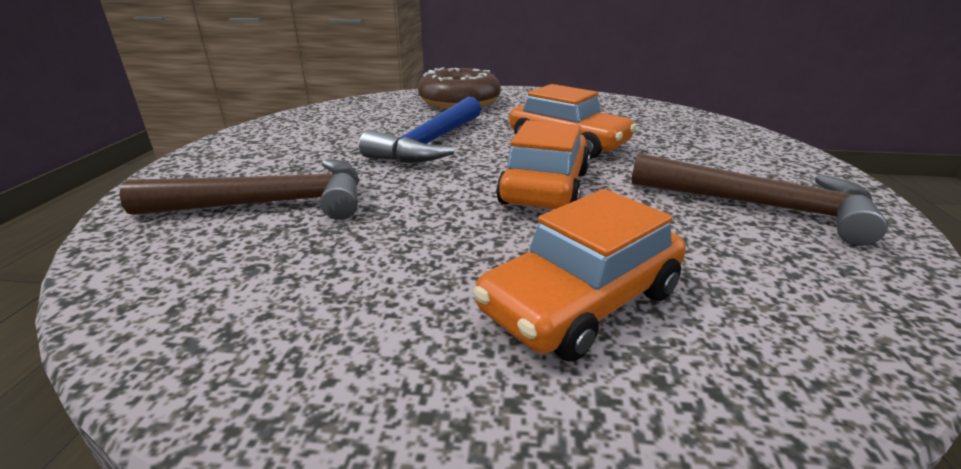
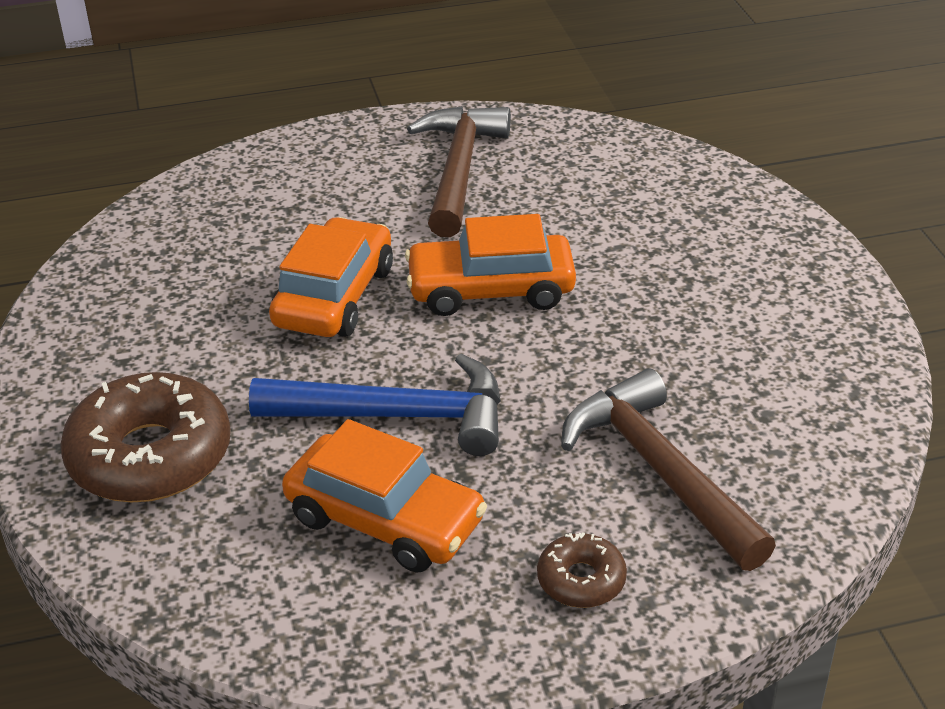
camera: 110 degrees left, 10 degrees up
orange car [473,189,686,362] -> orange car moved to [282,419,487,573]
none -> brown donut [537,532,627,608]

